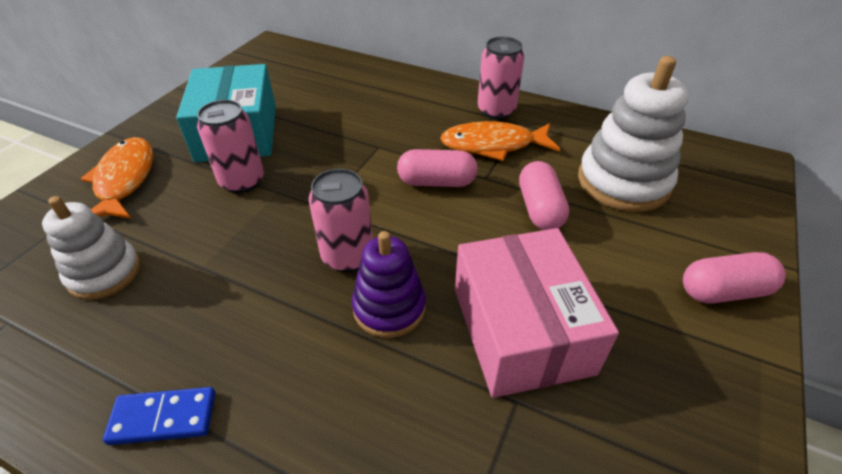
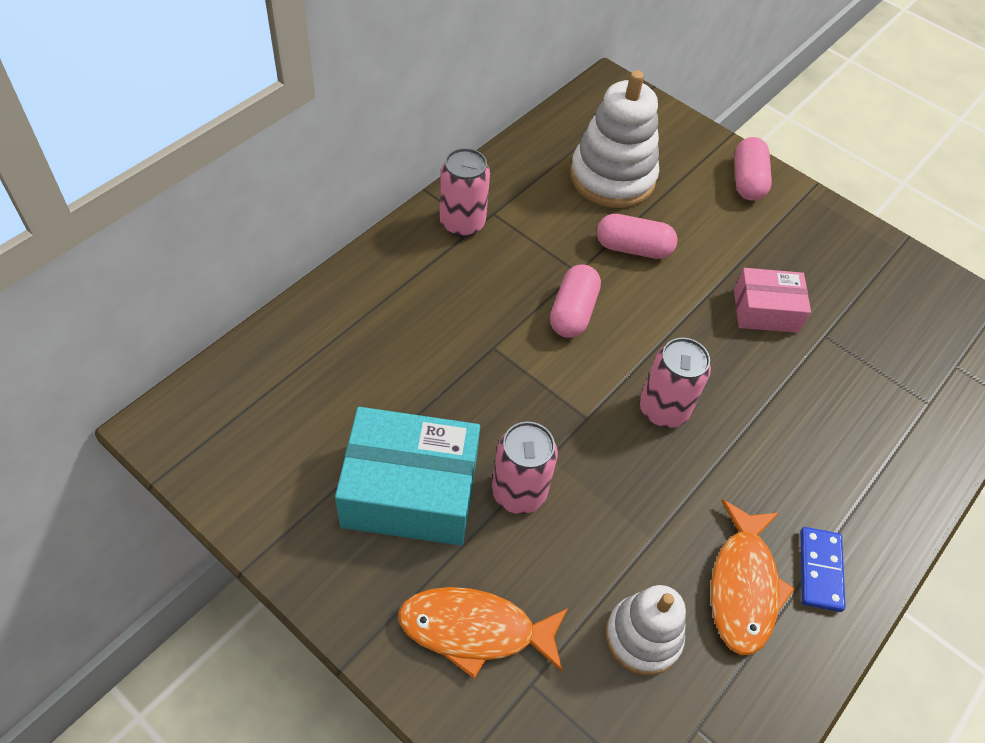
camera: 80 degrees left, 10 degrees up
purple stacking toy [352,231,426,338] -> none
orange fish [440,121,560,161] -> orange fish moved to [711,499,795,655]
pink box [455,228,619,398] -> pink box [734,268,811,333], size x0.59

